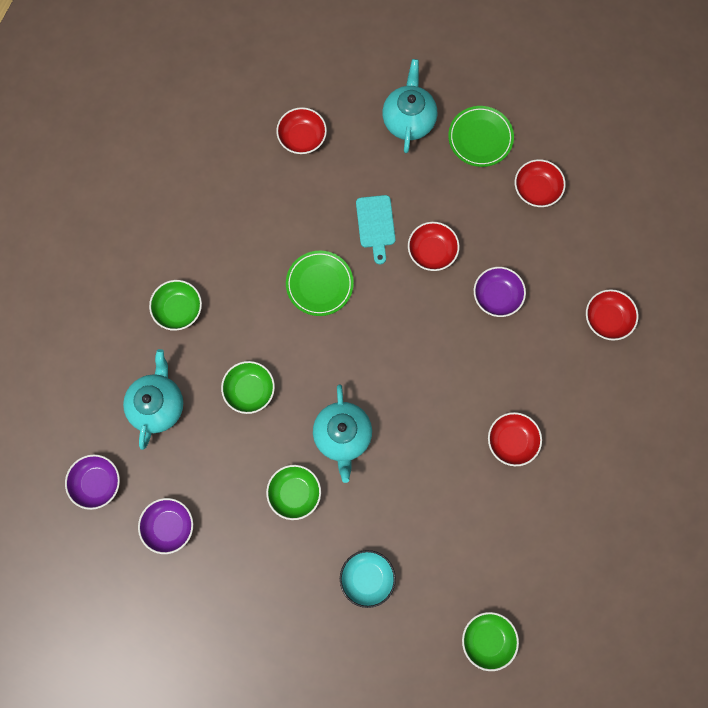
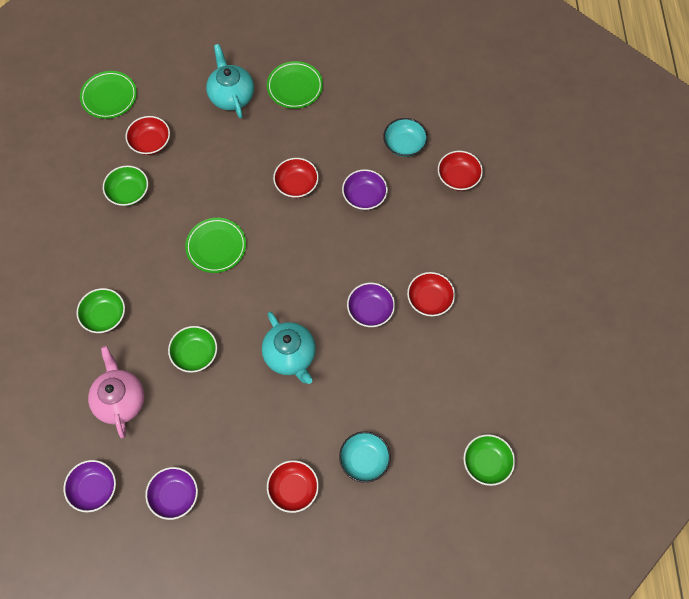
camera: 25 degrees left, 10 degrees down
turquoise teapot [123,349,183,450] -> pink teapot [88,346,145,438]
green bowl [266,465,321,520] -> green bowl moved to [103,165,148,206]
turquoise cutting board [356,195,395,264] -> none
red bowl [515,159,566,207] -> red bowl moved to [267,460,319,513]
none -> green plate [80,71,137,119]
none -> purple bowl [347,282,395,327]
none -> turquoise bowl [383,118,428,157]

